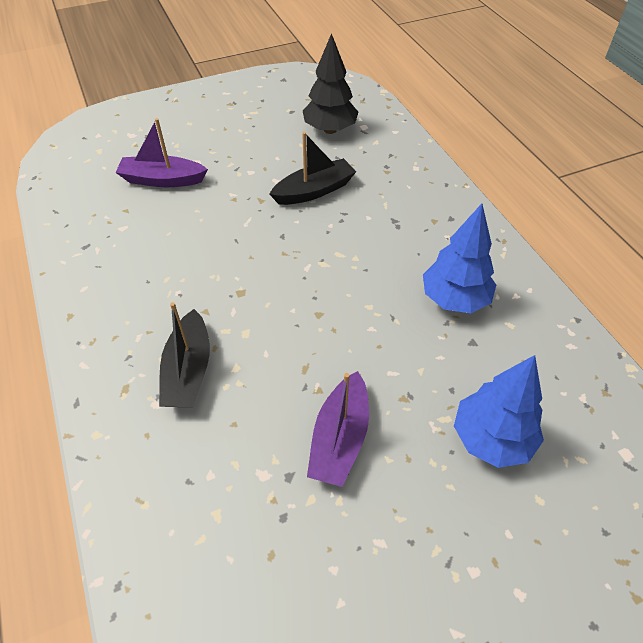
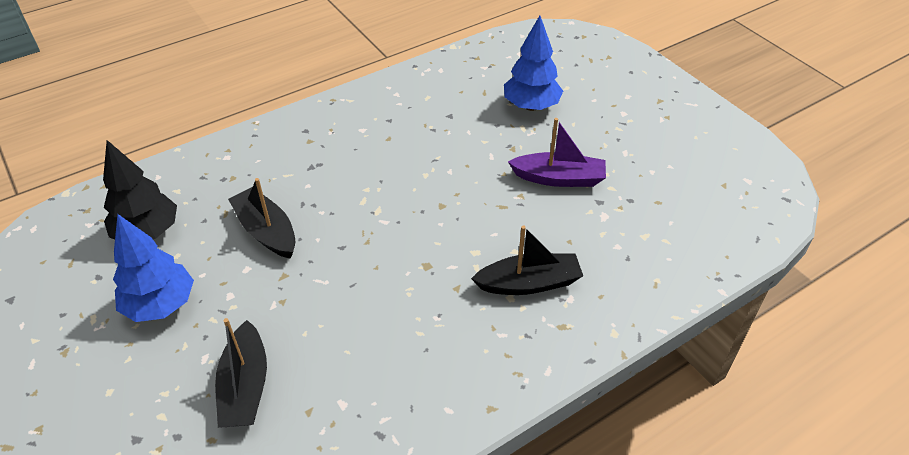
camera: 100 degrees left, 5 degrees down
purple boat [116,118,208,187] -> black boat [215,318,267,428]
blue tree [423,203,496,313] -> blue tree moved to [113,214,194,322]

